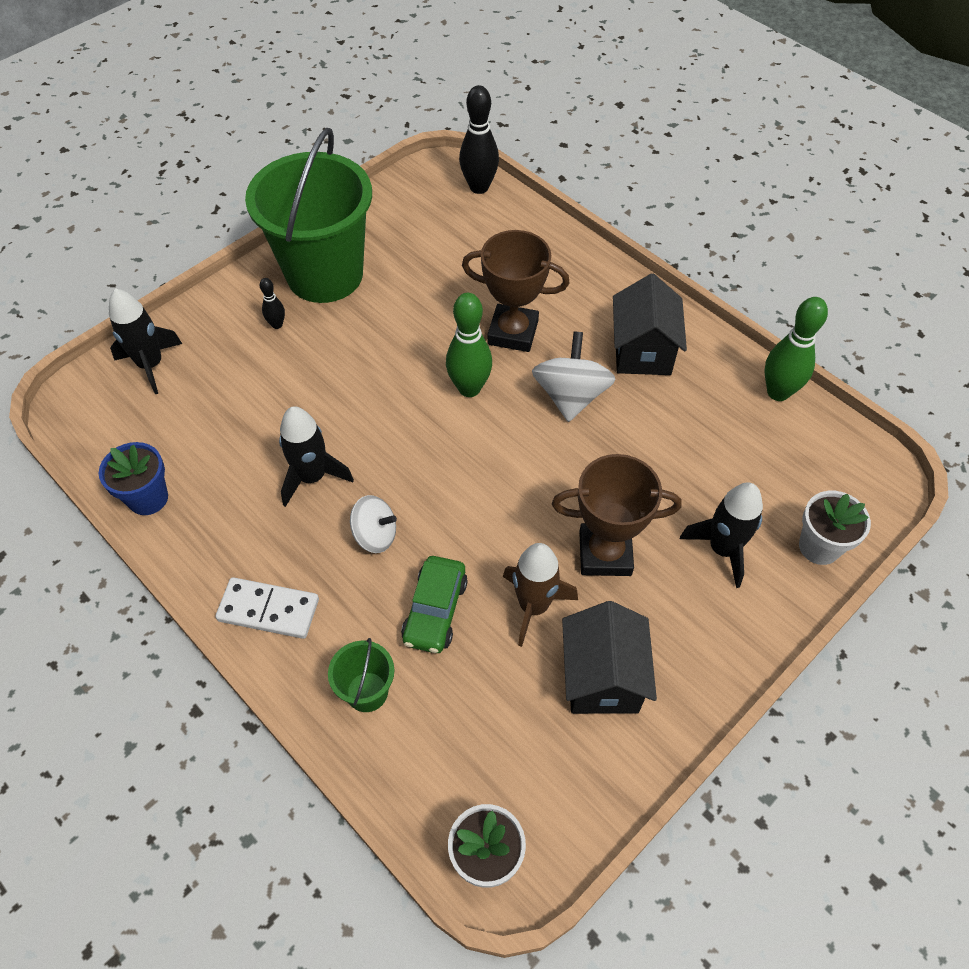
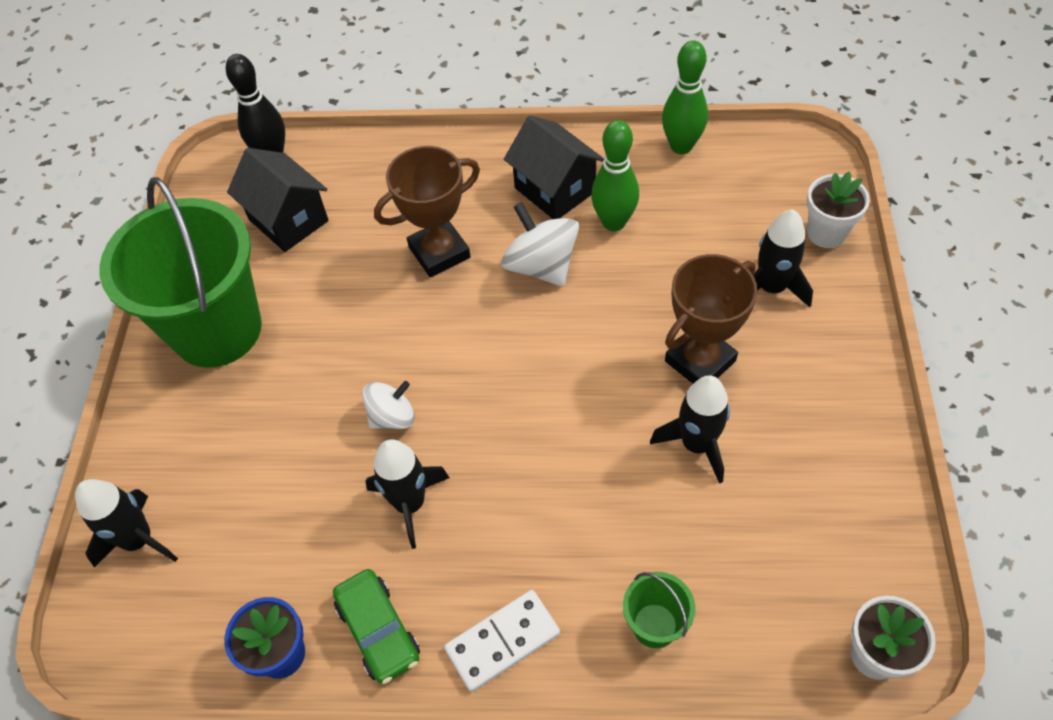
camera: 40 degrees left, 0 degrees up
black bowling pin [260,278,285,329] -> none
white spinning top [350,495,397,553] -> white spinning top moved to [362,381,415,429]
green car [401,556,468,653] -> green car moved to [333,569,420,684]
green bowling pin [446,293,492,397] -> green bowling pin moved to [591,120,639,231]
brown rocket [503,543,578,647] -> black rocket [650,375,730,484]
black house [562,601,657,714] -> black house moved to [227,148,329,252]

